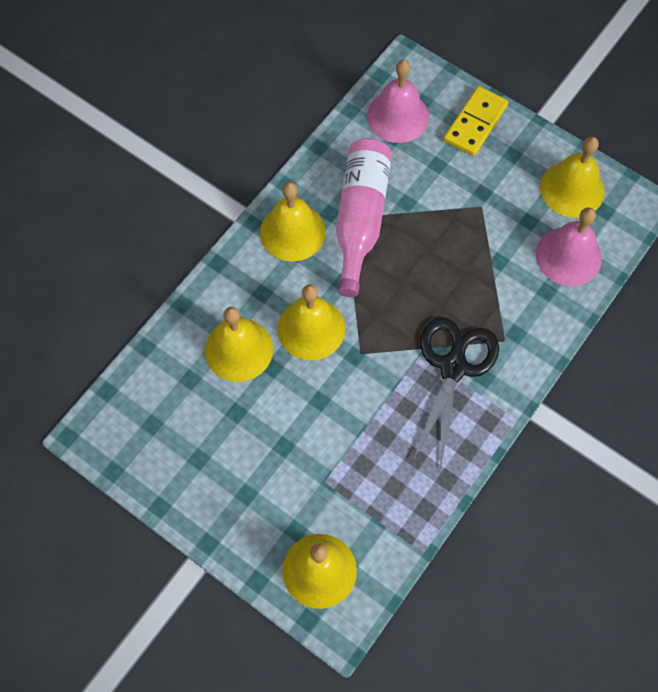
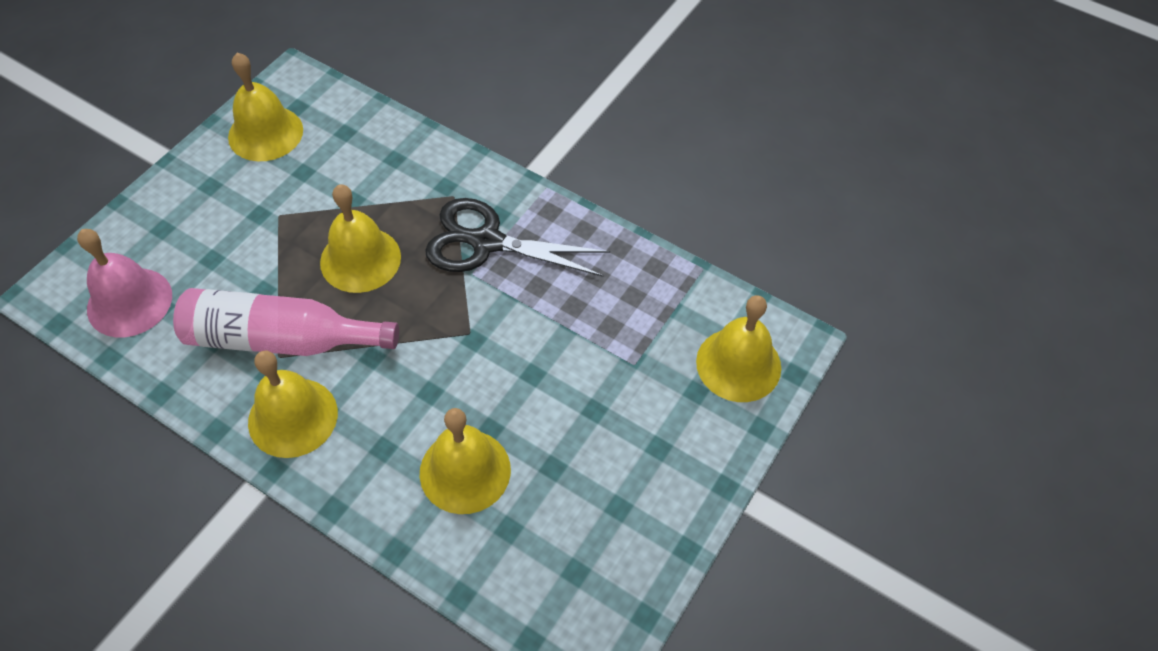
camera: 95 degrees left, 10 degrees down
yellow bell [277,284,345,361] -> yellow bell moved to [320,184,401,293]
yellow domino [444,86,508,156] -> none
pink bell [536,207,602,286] -> none

